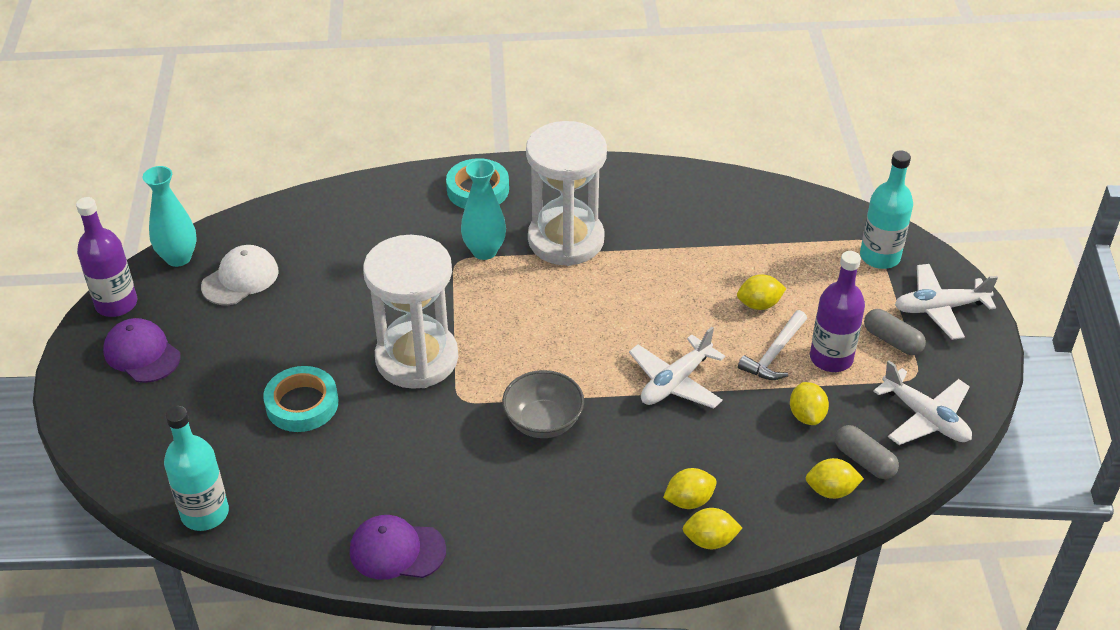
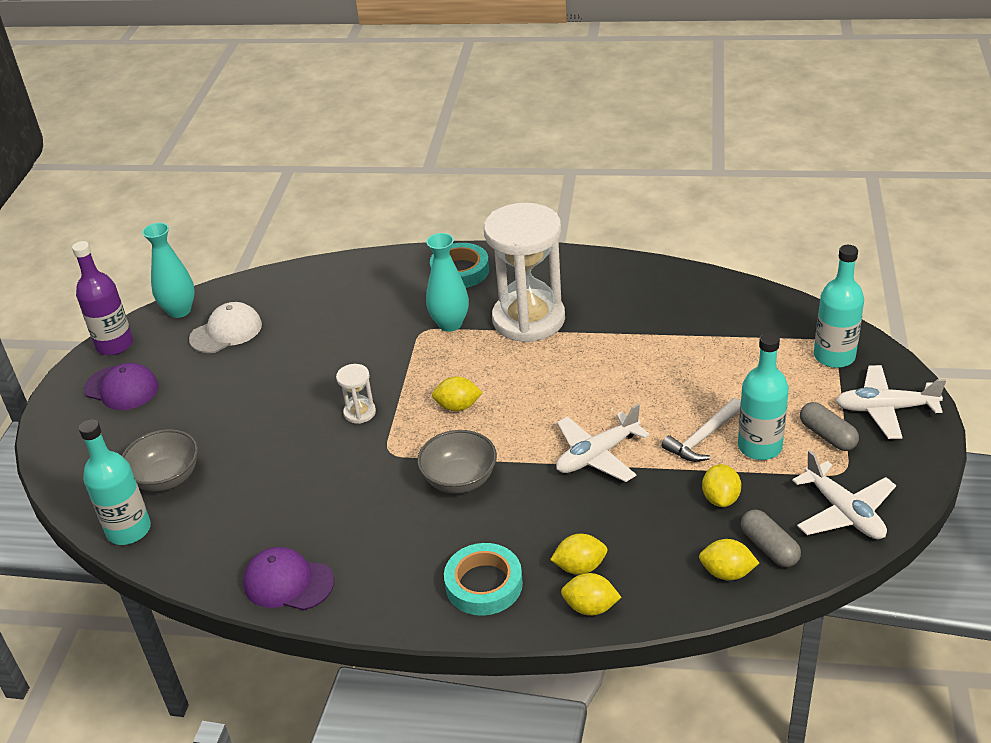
camera: 15 degrees right, 5 degrees down
purple cap [103,318,181,383] -> purple cap turned 150 degrees clockwise [84,363,159,410]
turquoise tape [263,366,338,432] -> turquoise tape moved to [444,543,523,616]
white hourglass [363,235,458,389] -> white hourglass [336,364,376,424], size x0.41
yellow lemon [737,274,786,310] -> yellow lemon moved to [432,377,483,411]
purple bottle [810,251,865,372] -> turquoise bottle [738,332,789,460]
none -> grey bowl [122,429,198,491]

